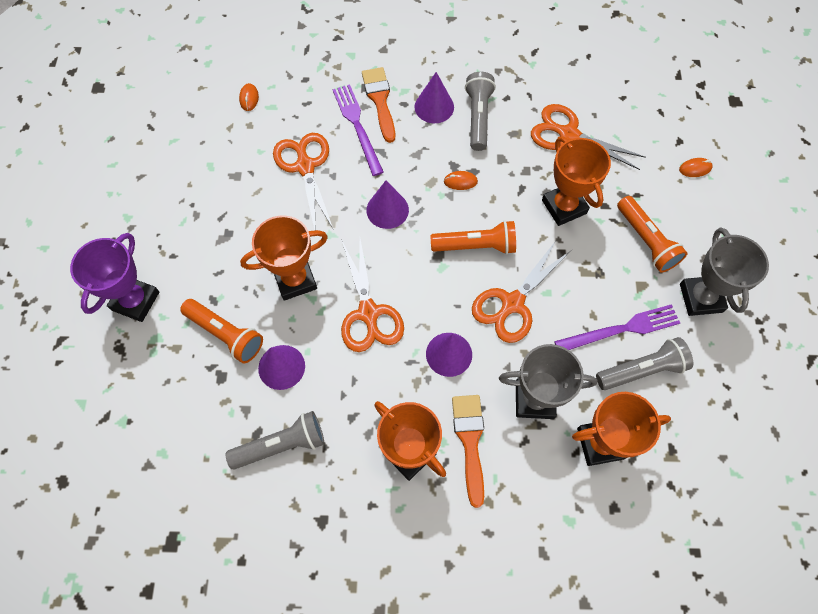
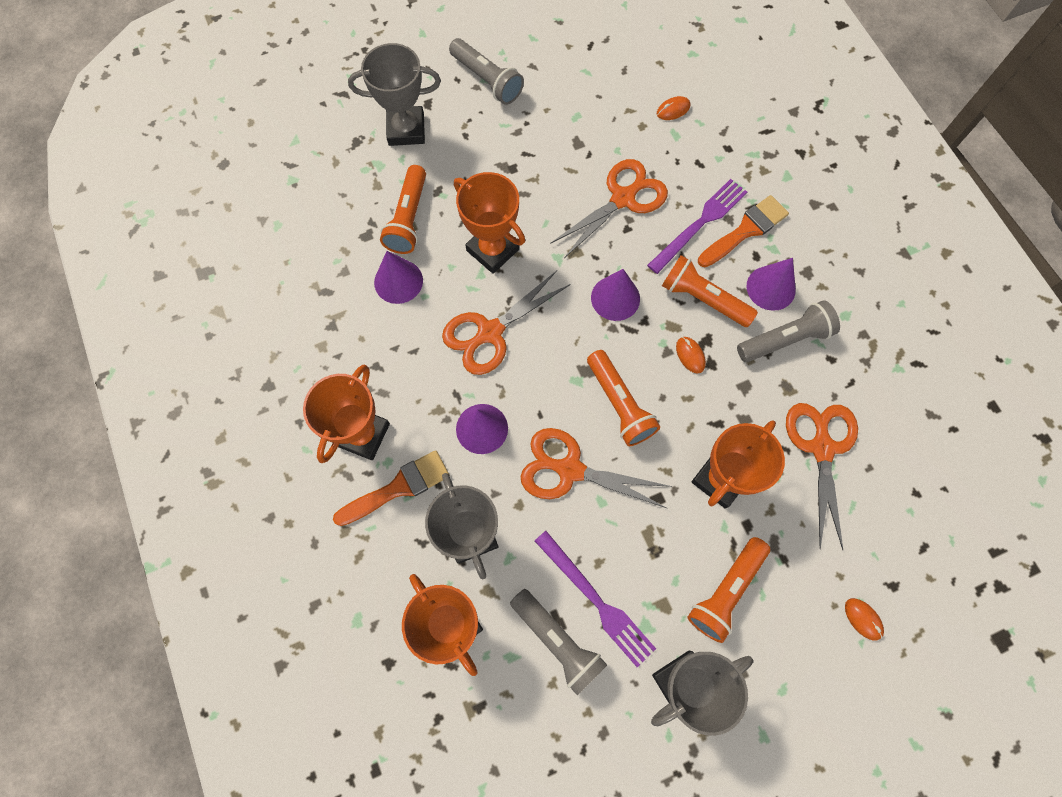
camera: 65 degrees right, 5 degrees up
purple trophy [70,233,159,322] -> grey trophy [348,43,441,146]
grey flashlight [225,411,324,470] -> grey flashlight moved to [449,38,524,105]
none -> orange flashlight [662,255,758,327]

